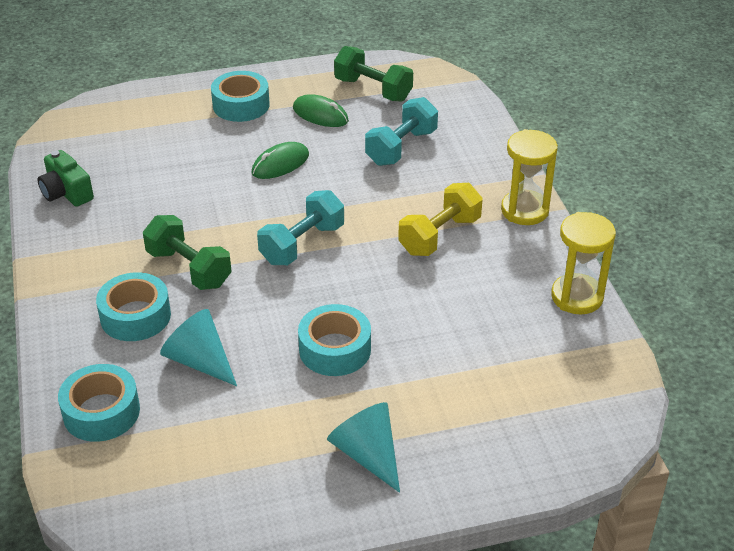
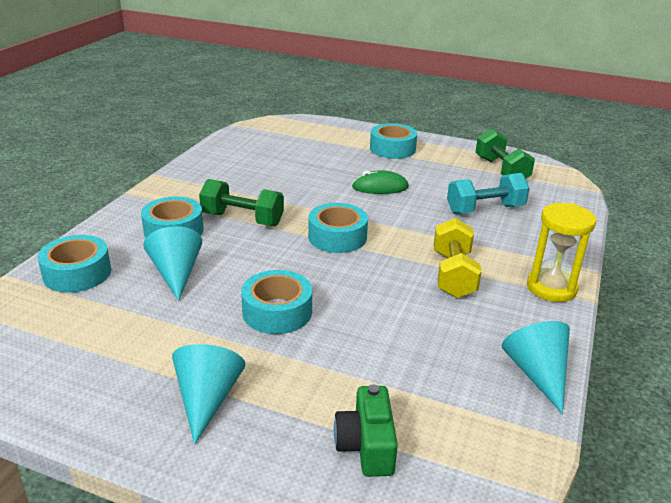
camera: 35 degrees right, 10 degrees down
green camera [38,150,94,207] -> green camera moved to [334,384,398,477]
green dumbbell [143,215,232,290] -> green dumbbell turned 60 degrees counterclockwise [199,179,284,226]
turquoise dumbbell [257,190,344,265] -> turquoise tape [308,203,368,253]
green mouse [293,94,349,127] -> none
yellow dumbbell [398,183,483,256] -> yellow dumbbell turned 75 degrees counterclockwise [434,218,482,298]
yellow hourglass [551,212,616,314] -> turquoise cone [502,321,570,414]

